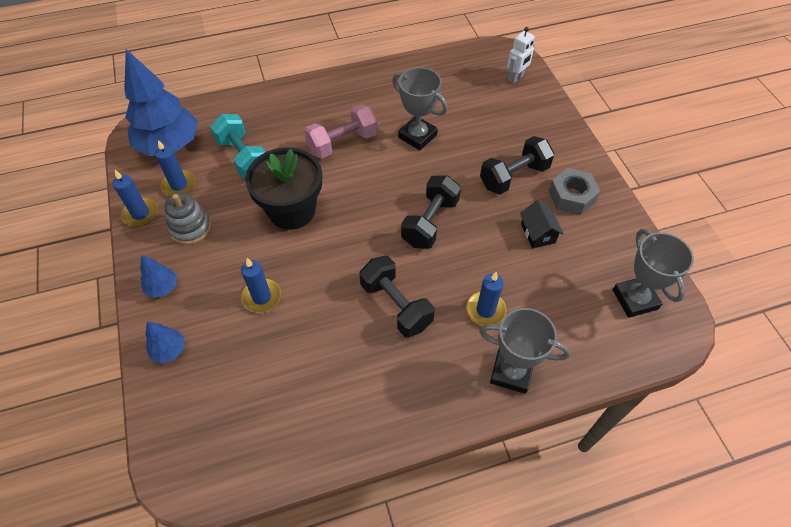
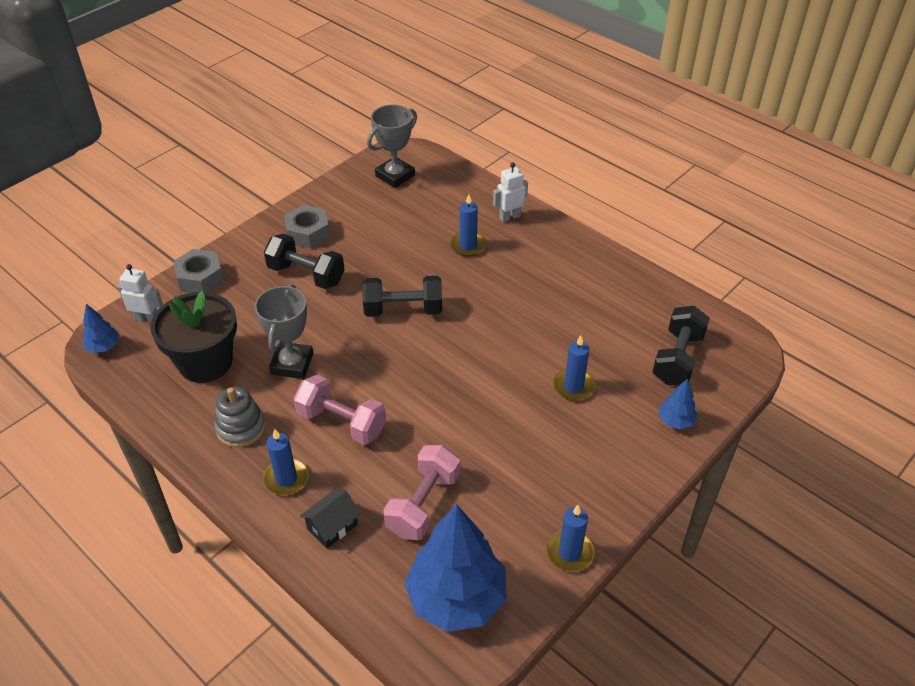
camera: 120 degrees left, 10 degrees down
blue tree [140,255,177,298] -> blue tree moved to [82,304,120,353]
blue candle [155,140,196,196] -> blue candle moved to [263,429,308,495]
grey stacking toy [164,193,212,245] -> grey stacking toy moved to [214,387,266,447]
turquoise dumbbell [210,114,266,178] -> pink dumbbell [383,445,460,540]
black flower pot [245,147,322,230] -> black flower pot moved to [150,291,237,383]
black dumbbell [359,256,434,337] -> black dumbbell moved to [652,306,710,385]
grey trophy [479,308,570,394] -> white robot [493,163,528,222]
black house [520,200,564,248] -> black house moved to [300,489,361,549]
none -> grey nut [173,249,224,293]

